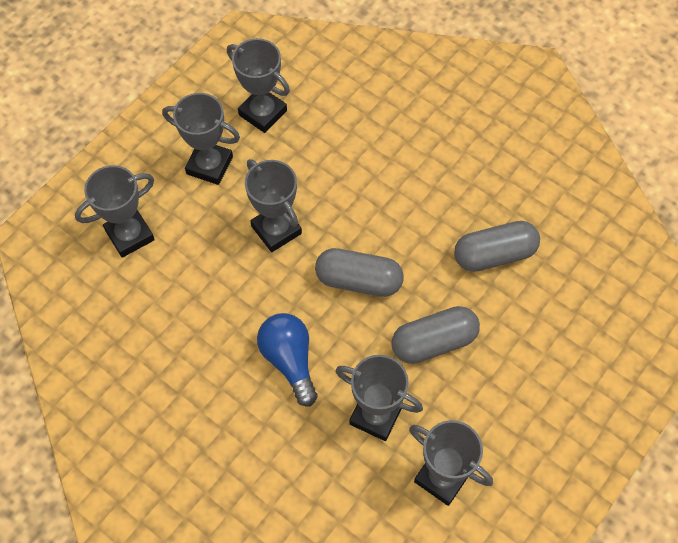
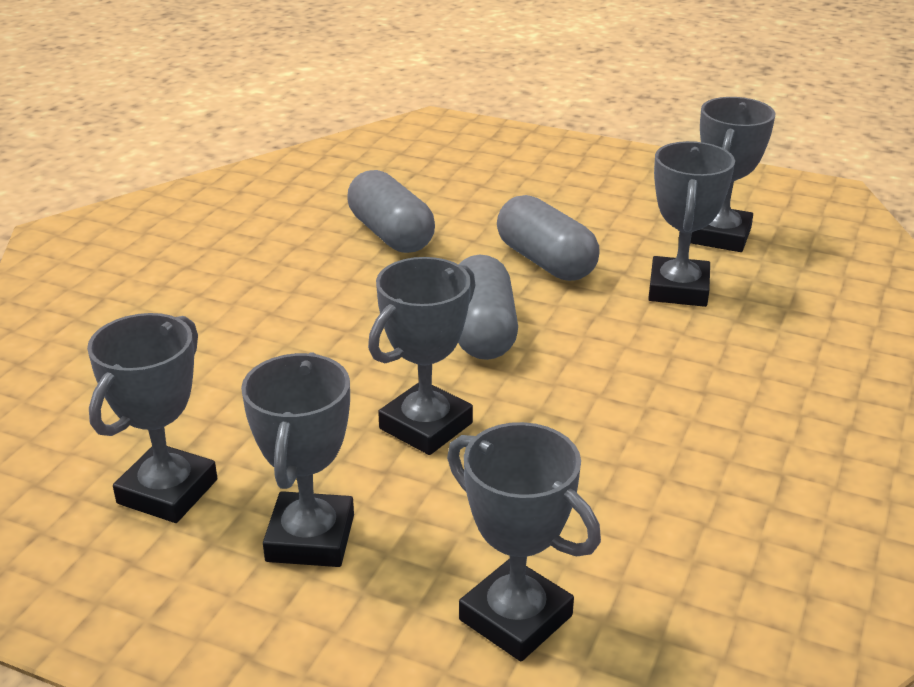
camera: 105 degrees left, 30 degrees down
blue light bulb [257,313,318,406] -> none

